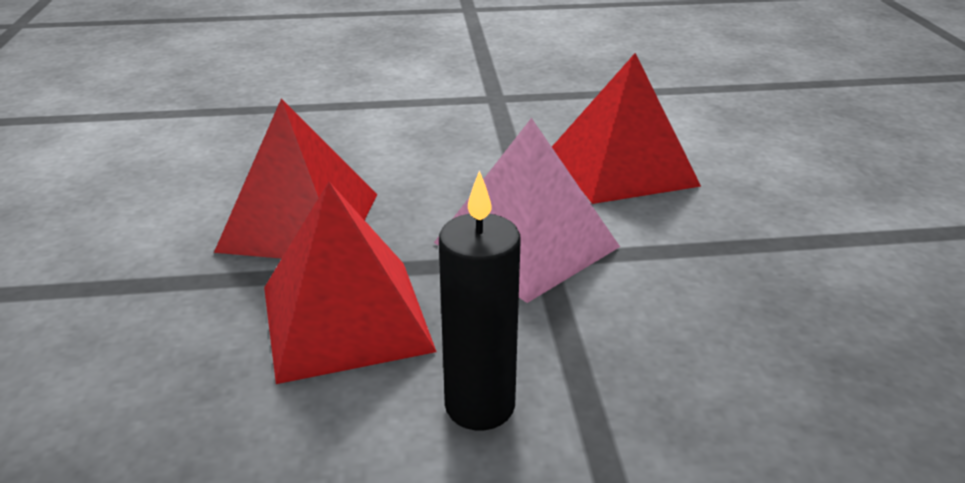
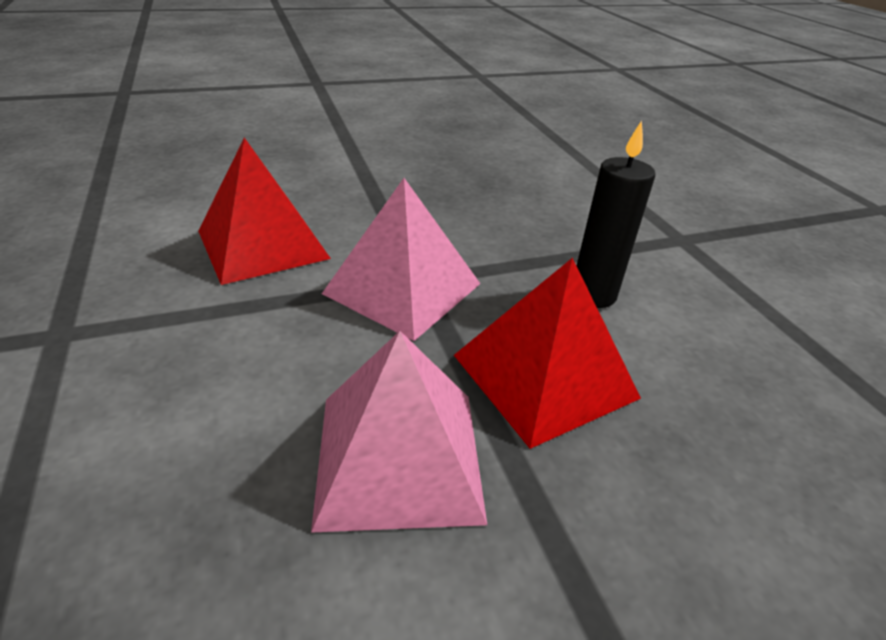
camera: 105 degrees left, 5 degrees up
red pyramid [214,99,377,259] -> pink pyramid [311,331,487,533]

